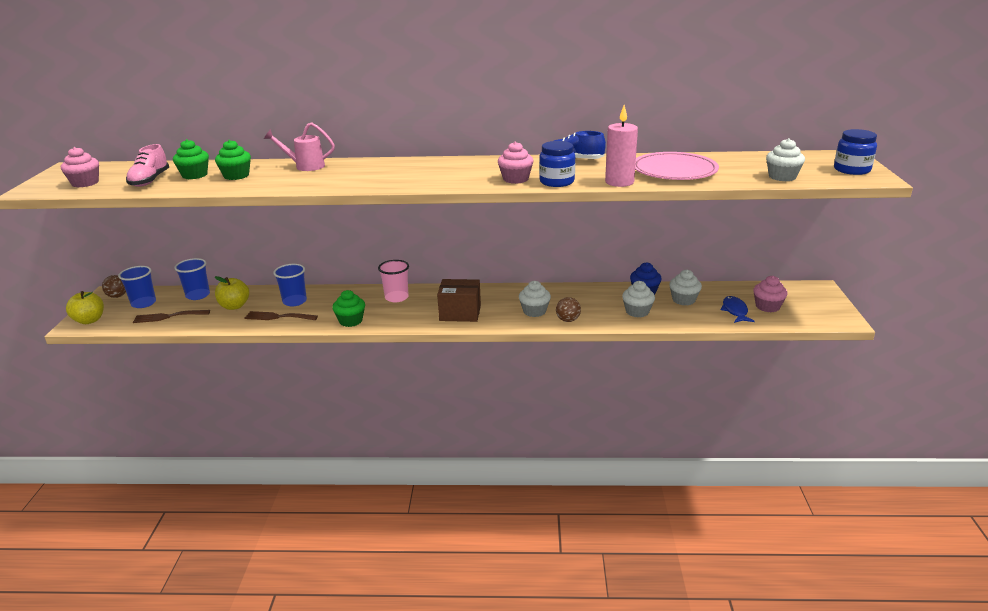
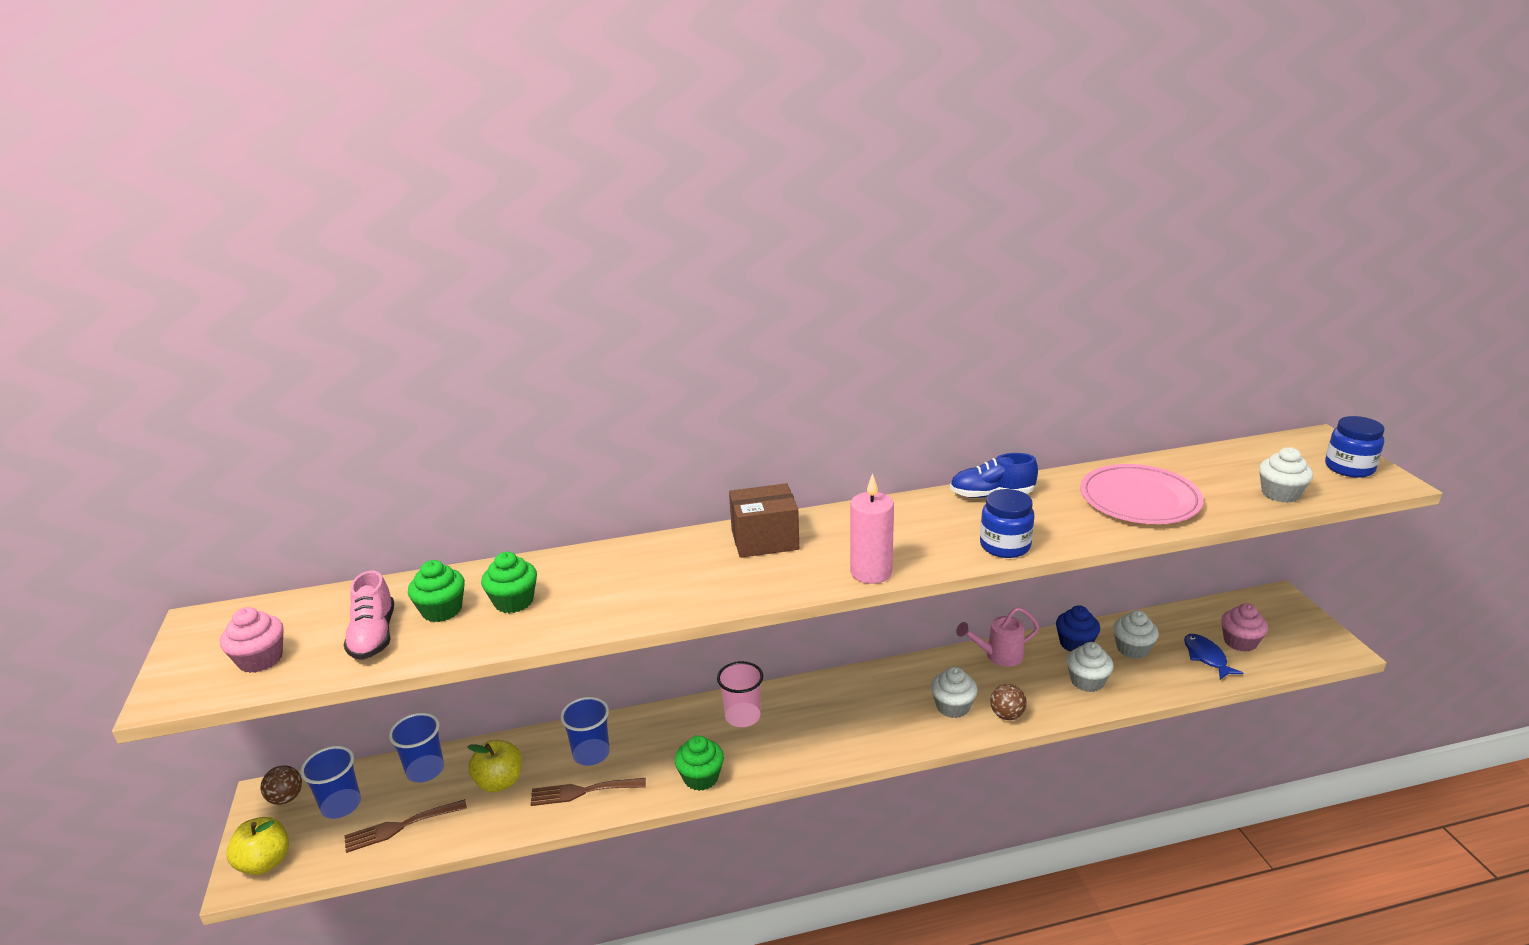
camera: 15 degrees left, 0 degrees up
pink watering can [264,122,335,171] -> pink watering can moved to [956,607,1039,667]
brown box [437,279,481,322] -> brown box moved to [729,483,799,558]
pink cupcake [498,142,533,184] -> none
pink candle [605,105,638,187] -> pink candle moved to [850,473,894,584]

